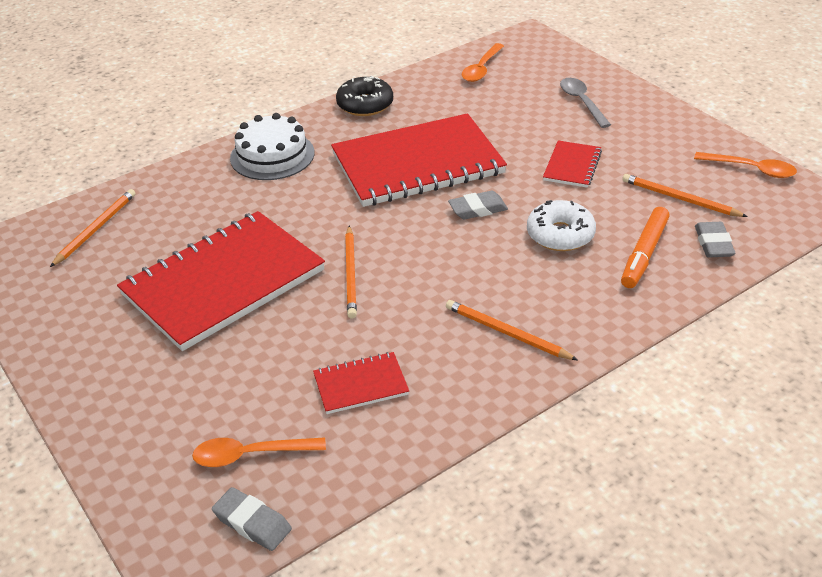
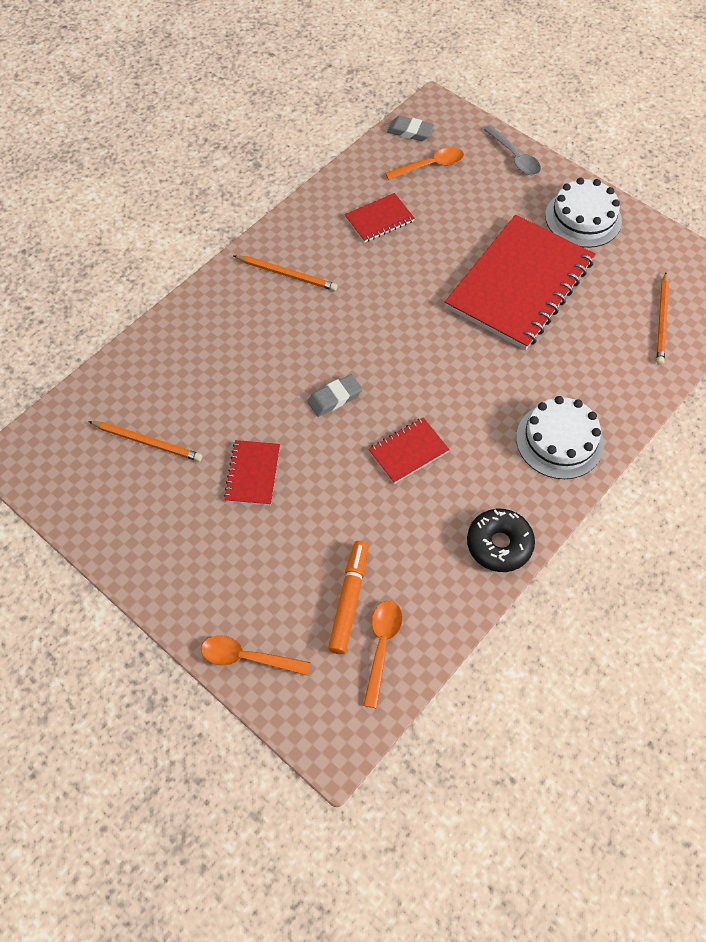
camera: 165 degrees right, 20 degrees up
red notebook [331,113,507,207] -> red notebook [368,417,450,484], size x0.44
orange pencil [345,226,357,319] -> none
white donut [527,200,596,251] -> none
grey spoon [560,78,611,128] -> grey spoon moved to [484,125,541,175]
orange marker [621,207,670,288] -> orange marker moved to [328,541,369,654]
orange spoon [694,152,797,178] -> orange spoon moved to [201,635,311,676]
grey eraser [695,222,735,257] -> none
none -> white cake [545,178,622,248]

